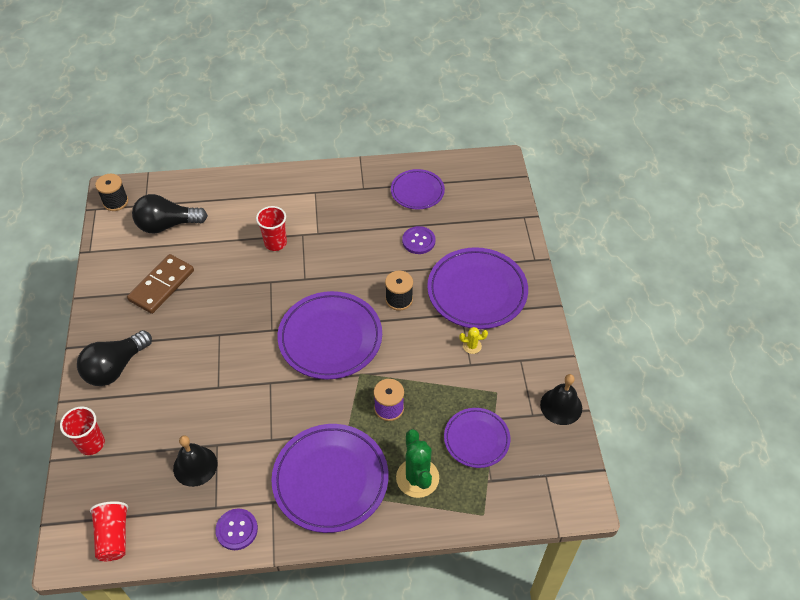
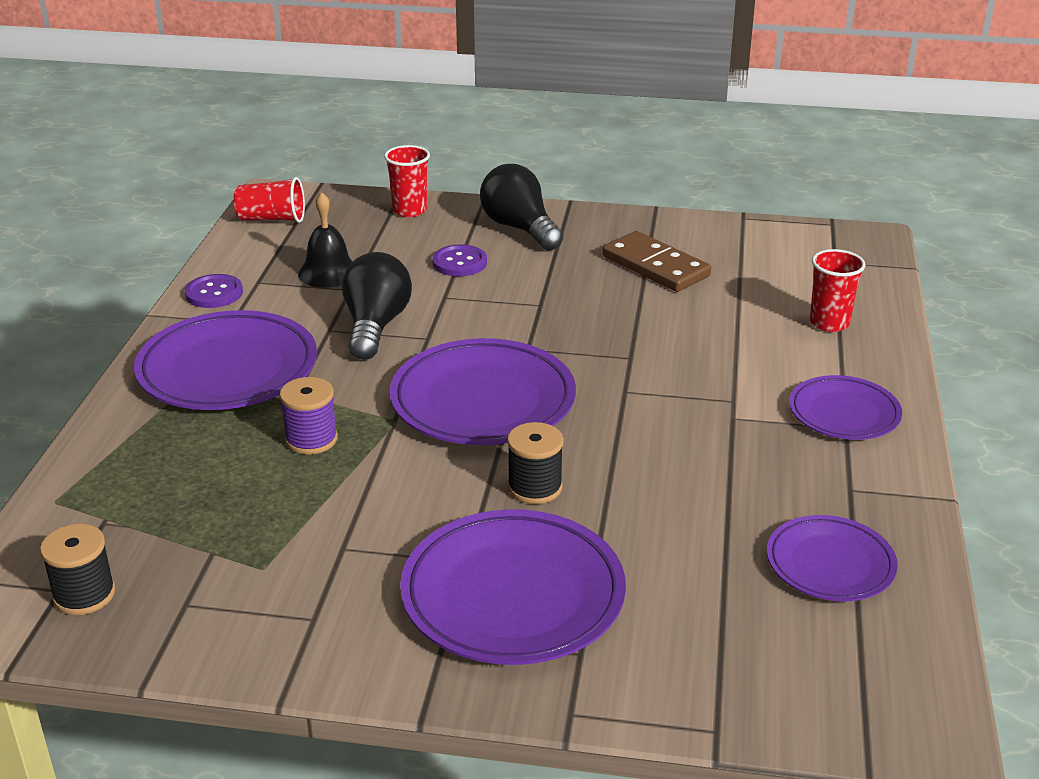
camera: 105 degrees right, 20 degrees down
black spool [95,174,128,211] -> black spool moved to [40,524,116,615]
black light bulb [132,194,208,233] -> black light bulb moved to [342,252,412,360]
red cup [256,206,287,251] -> red cup moved to [810,249,865,332]
green cactus [396,429,439,498] -> none
purple button [402,226,436,254] -> purple button moved to [432,244,487,276]
purple plate [444,408,510,468] -> purple plate moved to [789,375,902,440]
yellow cactus [459,327,488,354] -> none
black bell [540,374,582,425] -> none

